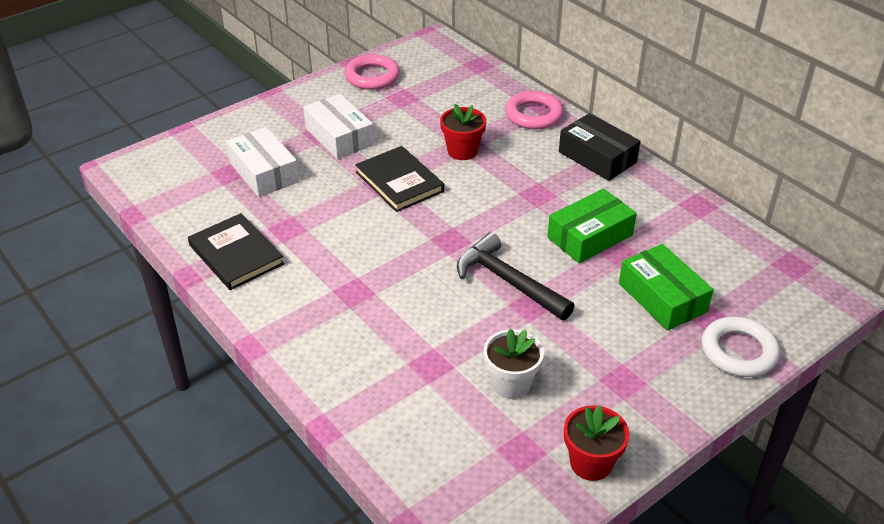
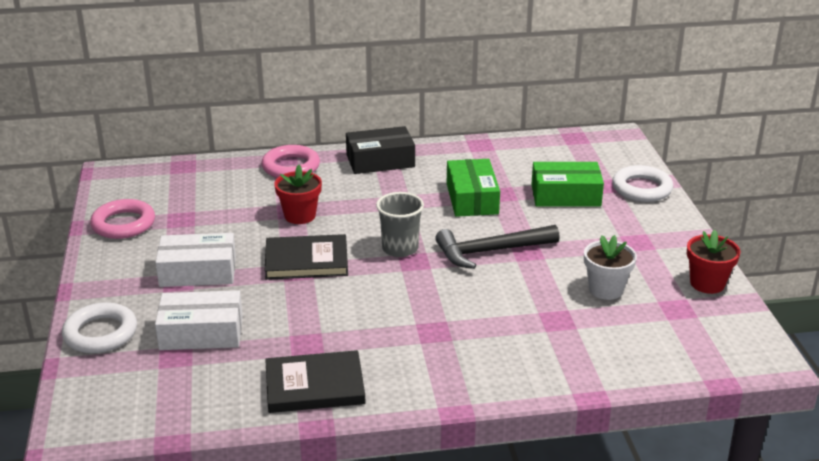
camera: 60 degrees left, 10 degrees down
none -> white ring [62,302,137,353]
none -> grey cup [376,192,424,257]

